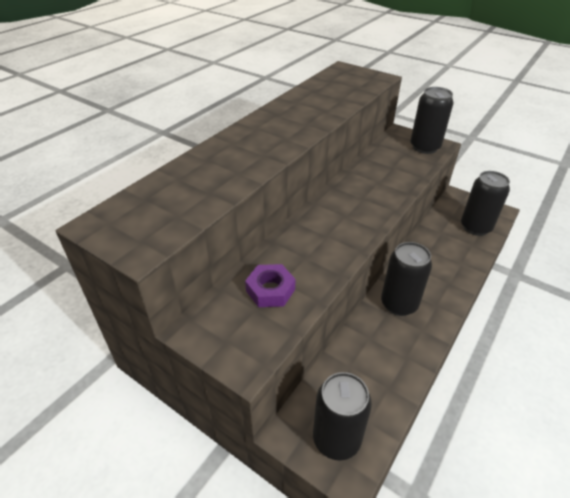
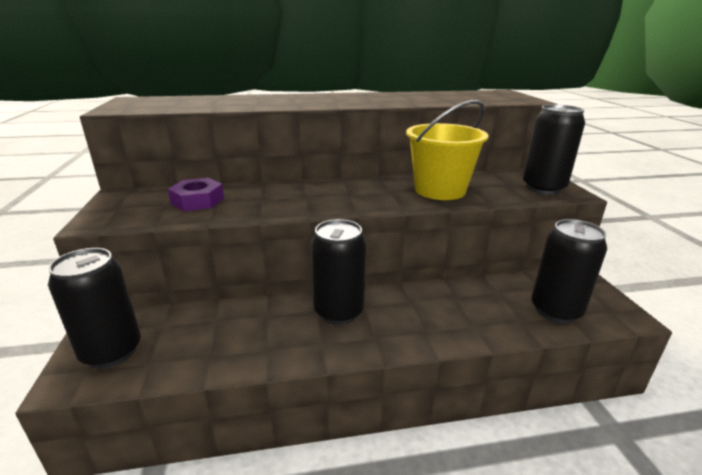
camera: 45 degrees right, 15 degrees down
none -> yellow bucket [406,100,489,200]

